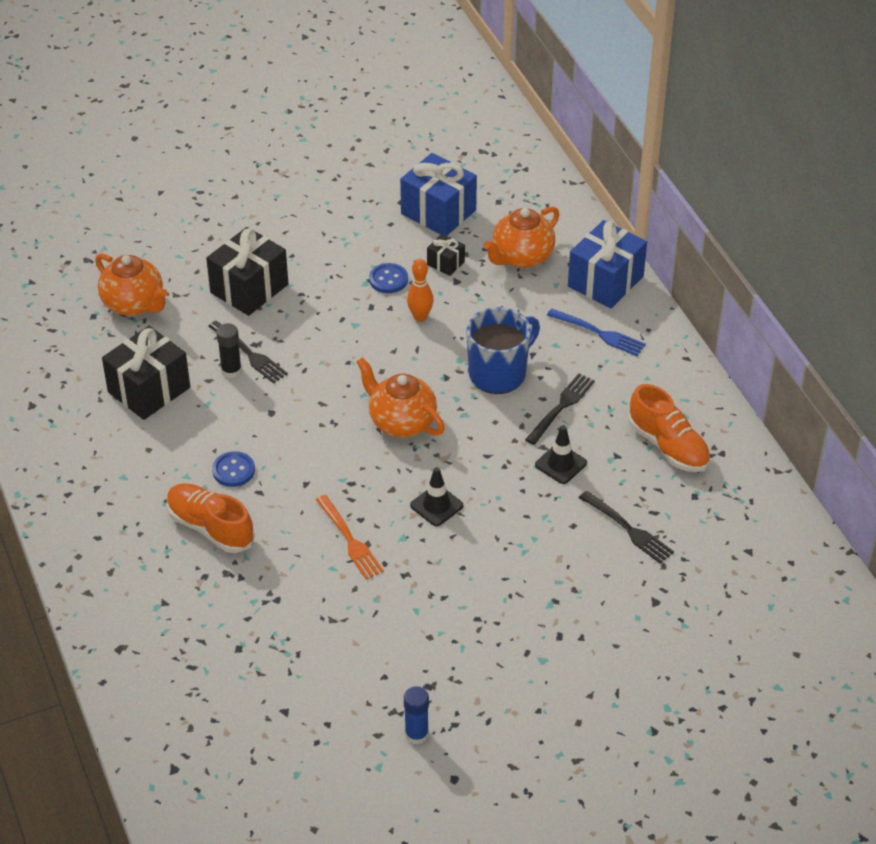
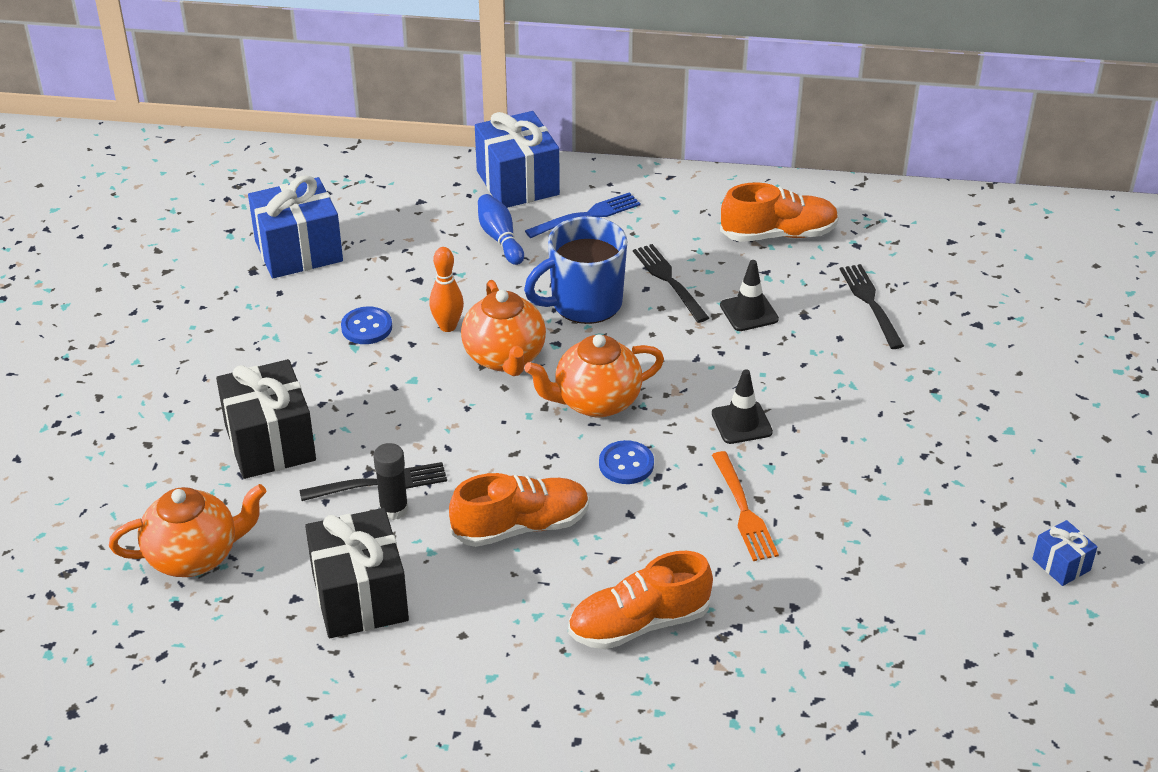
camera: 60 degrees left, 5 degrees down
blue button [212,451,255,487] -> blue button moved to [599,440,654,484]
orange fork [316,495,384,579] -> orange fork turned 75 degrees clockwise [712,451,779,561]
blue glue stick [404,686,429,745] -> blue gift [1032,520,1097,586]
black gift [427,234,465,276] -> none
blue mug [467,307,540,394] -> blue mug turned 105 degrees counterclockwise [524,216,627,324]
orange teapot [484,206,560,268] -> orange teapot moved to [461,280,546,376]
black fork [580,491,674,564] -> black fork turned 90 degrees counterclockwise [840,264,904,349]
none -> orange shoe [449,473,589,547]
none -> blue bowling pin [478,194,524,265]

